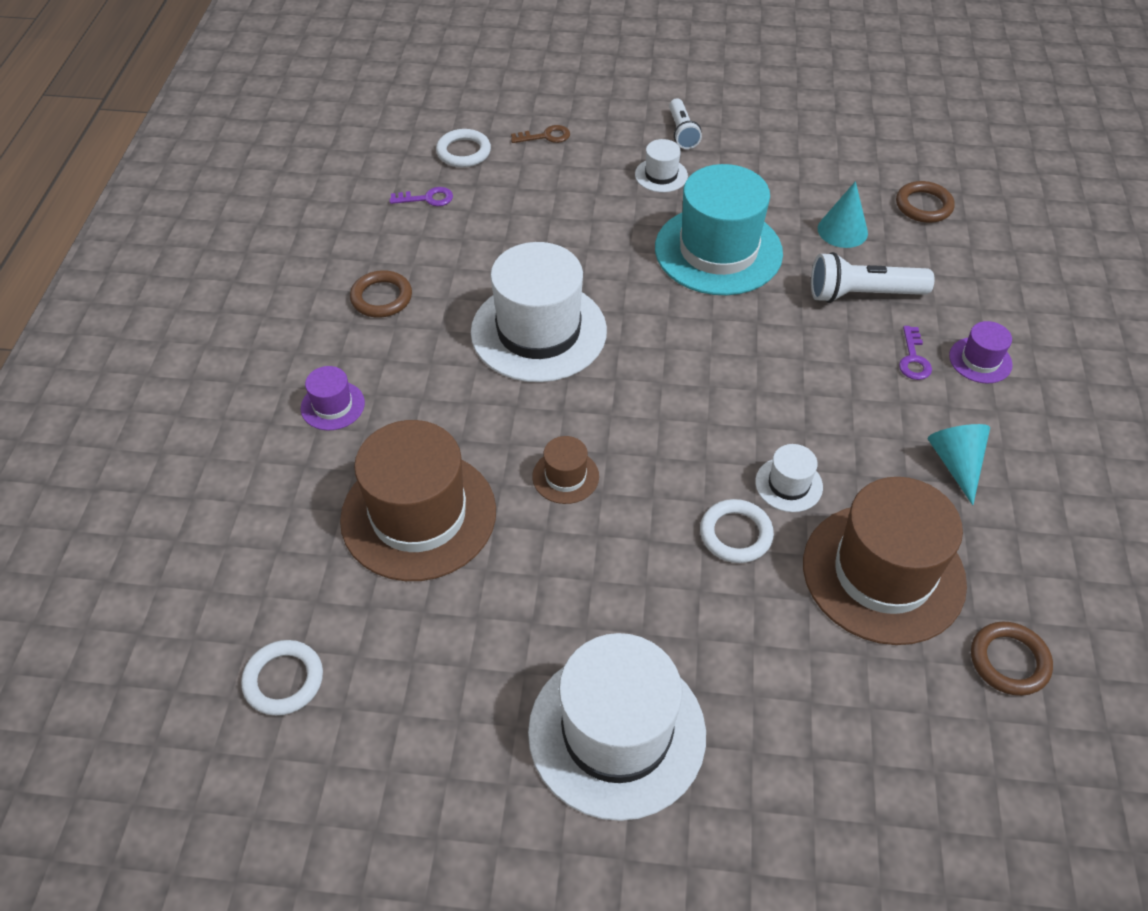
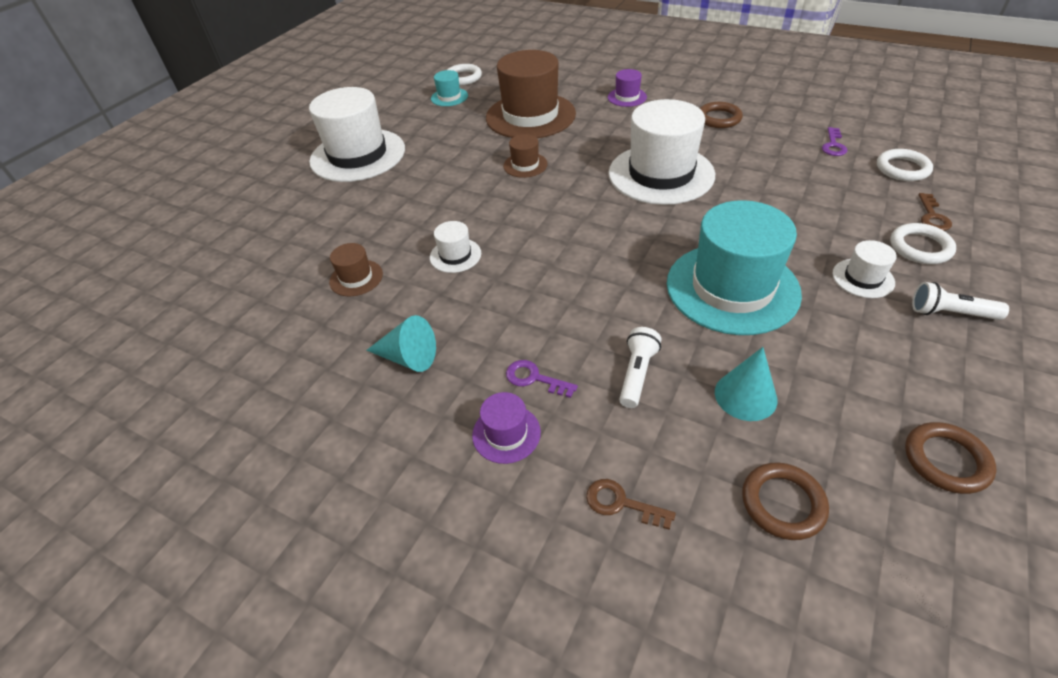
camera: 115 degrees right, 5 degrees down
white ring [700,499,774,563] -> white ring moved to [890,223,956,264]
brown hat [803,477,967,645] -> brown hat [329,243,383,296], size x0.44
white flashlight [811,252,935,303] -> white flashlight [619,327,661,408], size x0.64
brown ring [971,621,1053,696] -> brown ring moved to [905,422,996,494]
none -> turquoise hat [431,70,468,106]
none -> brown key [586,479,676,530]

